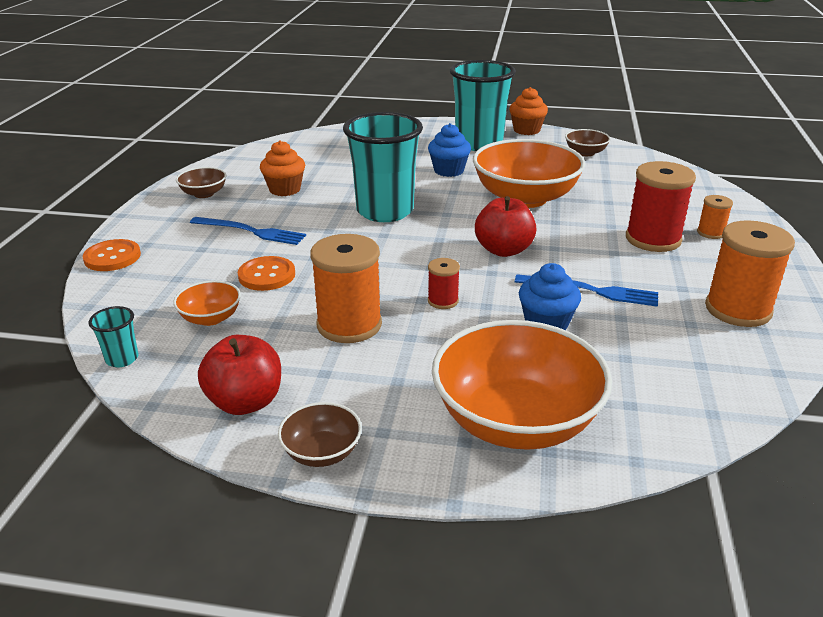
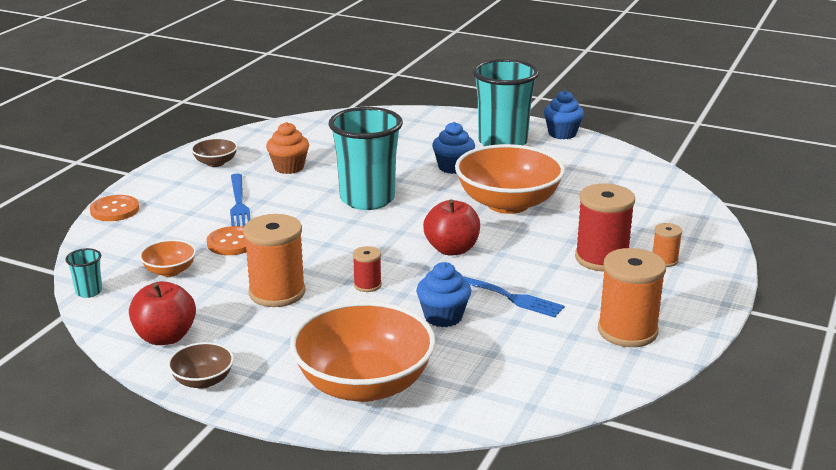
camera: 15 degrees right, 5 degrees down
blue fork [190,217,306,245] -> blue fork turned 45 degrees clockwise [230,174,251,227]
orange cupcake [509,87,548,135] -> blue cupcake [544,90,584,139]
brown bowl [565,129,611,156] -> none

